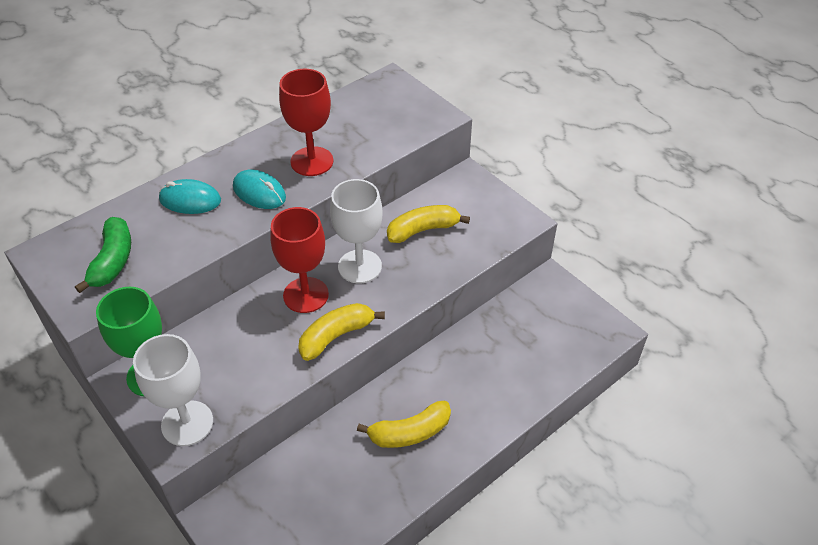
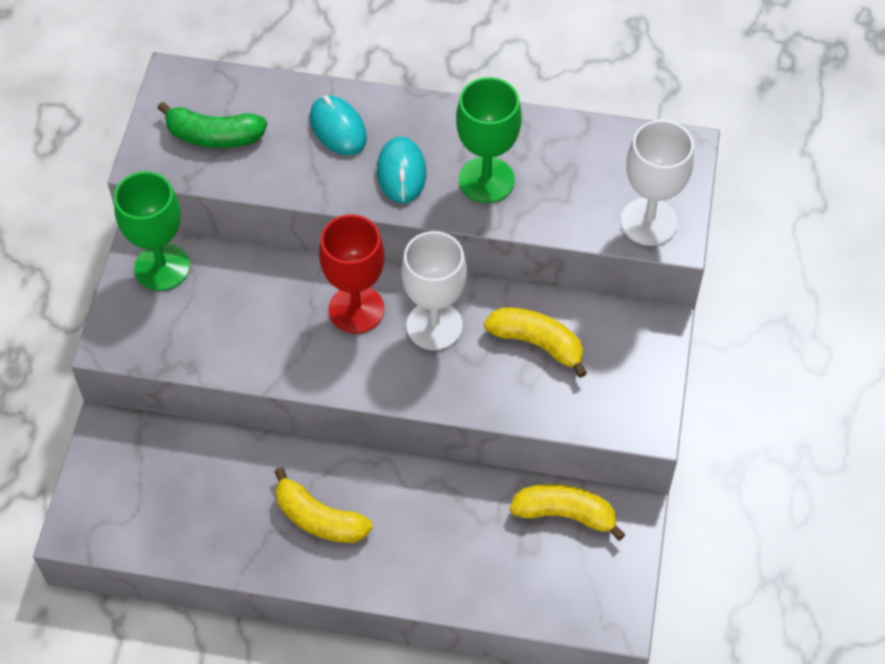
camera: 50 degrees right, 10 degrees up
green banana [75,217,131,293] -> green banana turned 45 degrees clockwise [157,102,267,148]
white goblet [133,334,213,446] -> white goblet moved to [621,120,694,246]
red goblet [279,69,334,176] -> green goblet [456,77,522,203]
yellow banana [298,303,385,361] -> yellow banana moved to [509,484,626,541]

